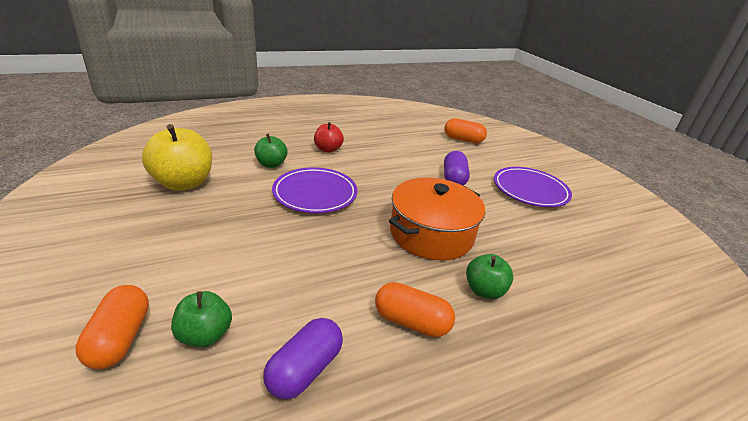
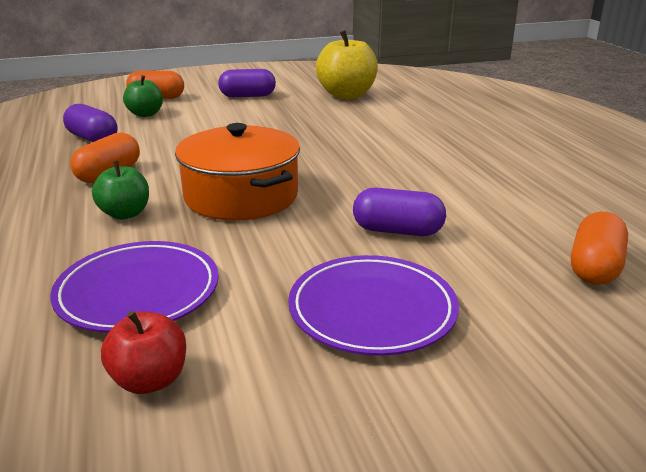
camera: 100 degrees right, 5 degrees down
green apple [254,134,288,168] -> none
purple plate [272,168,358,213] -> purple plate moved to [50,241,219,333]
red apple [314,122,344,153] -> red apple moved to [101,311,186,394]
none -> purple capsule [218,69,276,97]

